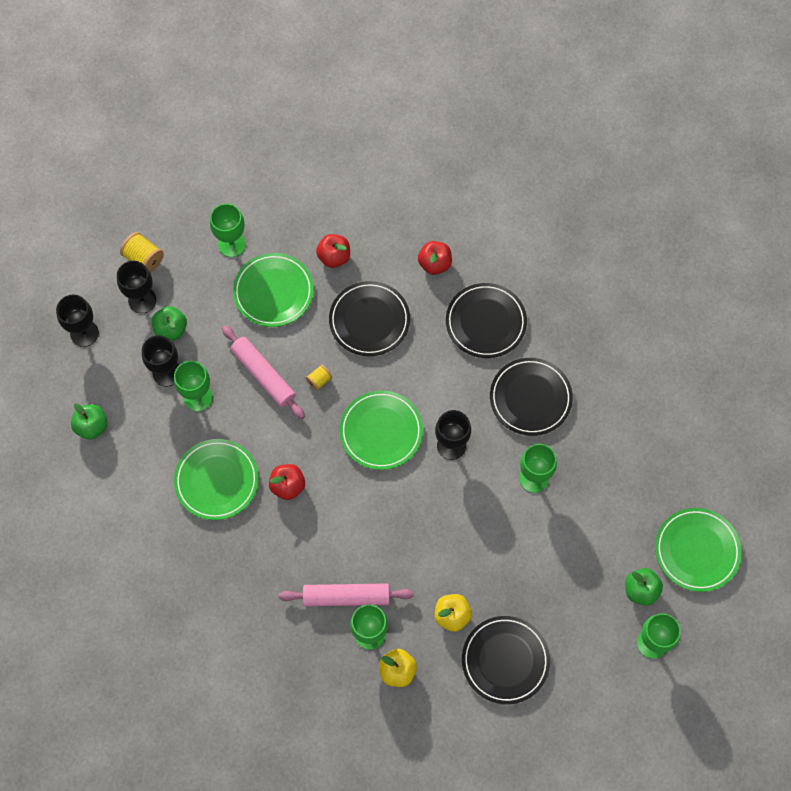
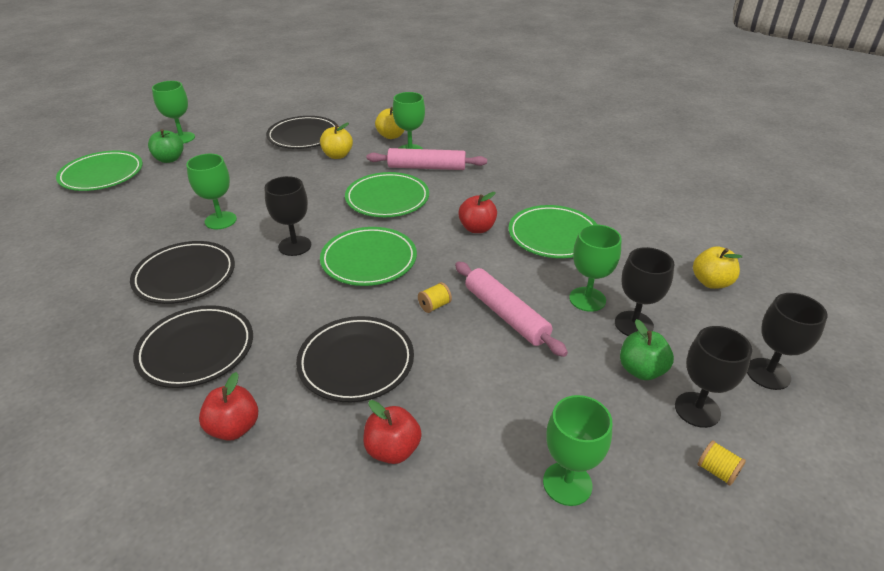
camera: 175 degrees left, 30 degrees down
green apple [71,403,107,440] -> yellow apple [693,246,742,289]
yellow spool [120,232,164,273] -> yellow spool [697,440,746,486], size x0.60
green plate [233,253,314,327] -> green plate moved to [345,172,429,217]

